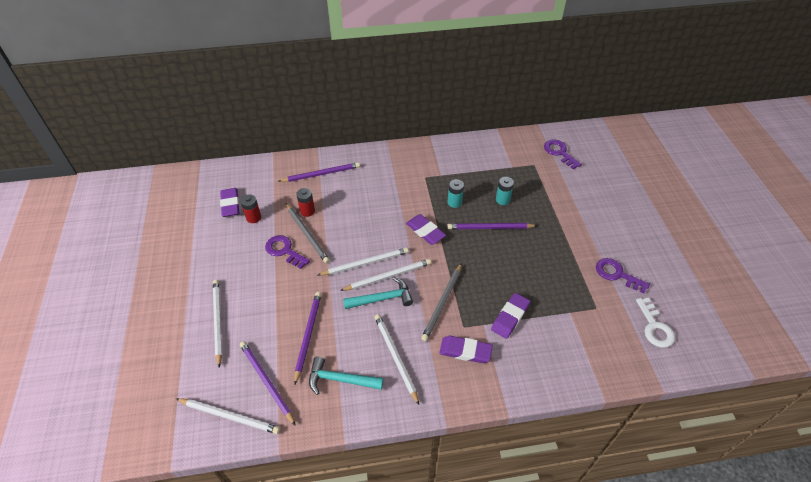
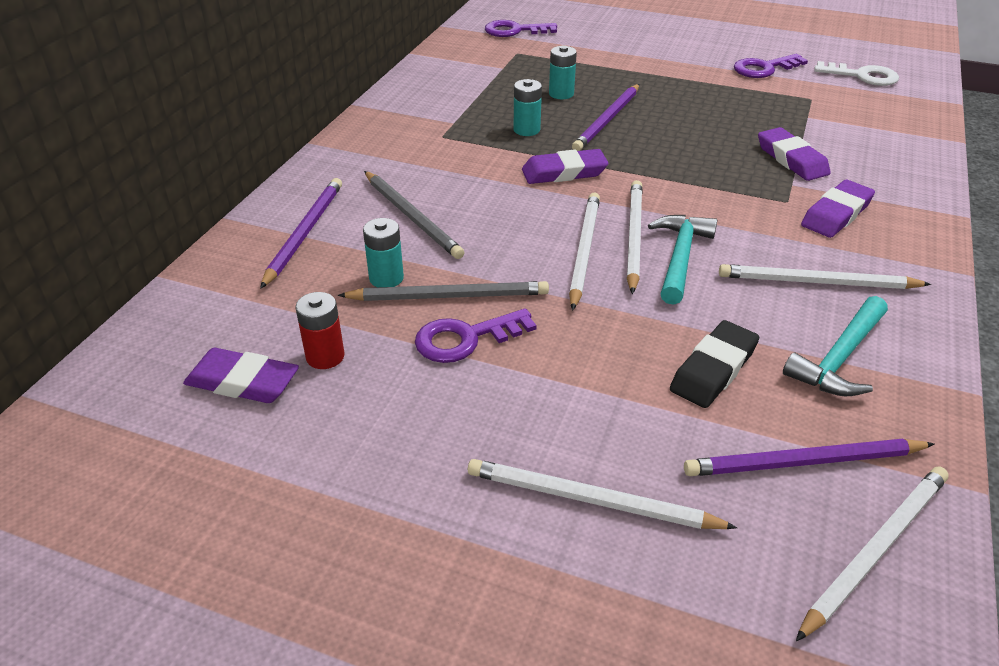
camera: 60 degrees left, 10 degrees down
purple pencil [294,292,321,384] -> black eraser [670,320,759,408]
red battery [296,188,315,217] -> turquoise battery [363,218,404,287]
grey pencil [421,263,462,341] -> grey pencil moved to [364,171,465,259]

